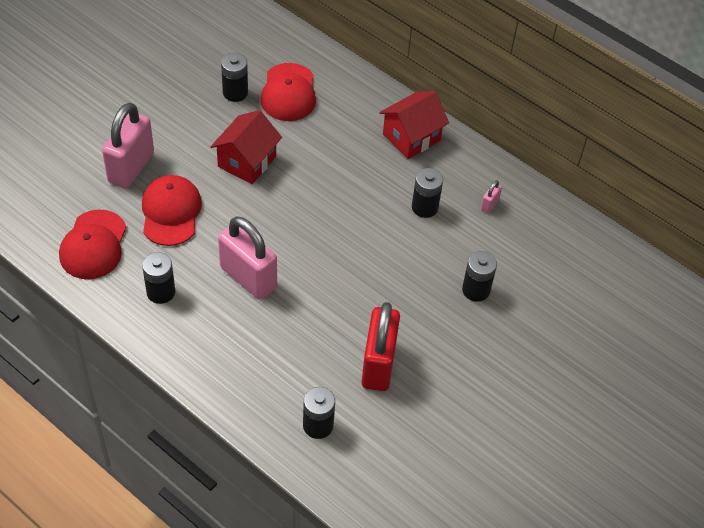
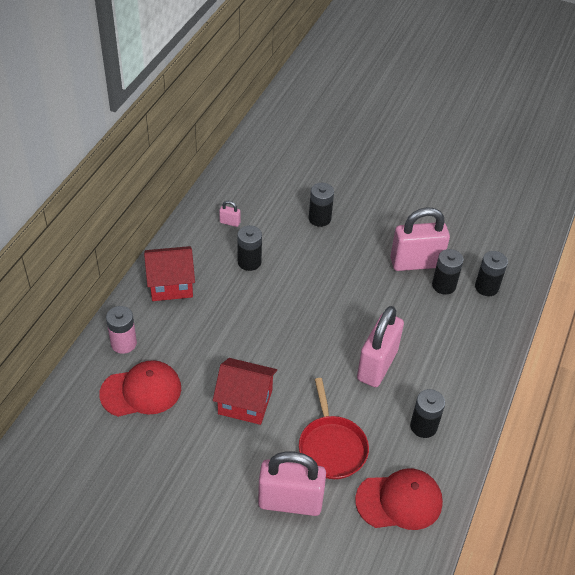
camera: 105 degrees left, 5 degrees down
red cap [142,175,202,246] -> red pan [299,378,369,479]
black battery [221,53,248,102] -> black battery moved to [432,249,464,295]
red padlock [361,302,400,391] -> pink padlock [390,207,450,271]
red house [379,91,449,159] -> red house turned 45 degrees counterclockwise [144,246,195,301]
none -> pink battery [106,306,137,354]

